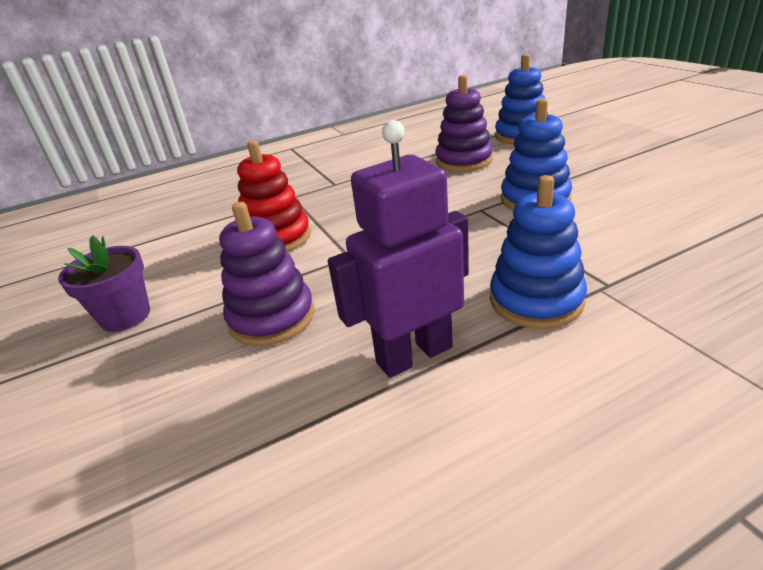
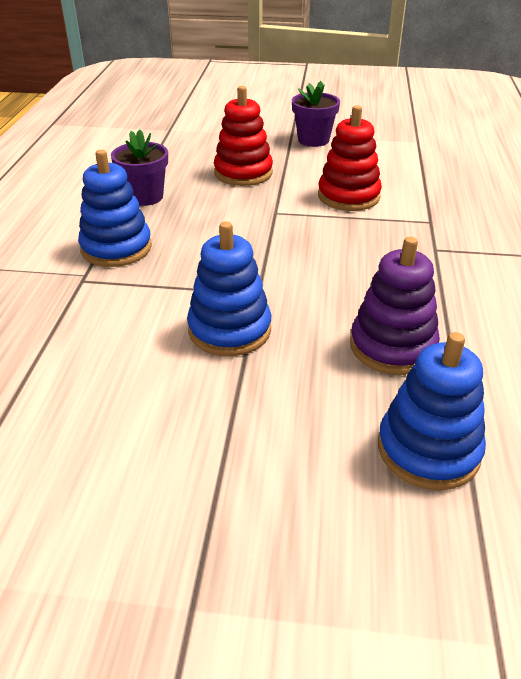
camera: 120 degrees right, 5 degrees up
purple stacking toy [219,202,315,346] -> red stacking toy [214,86,273,186]
purple robot [328,120,469,378] -> purple flower pot [111,129,168,206]

